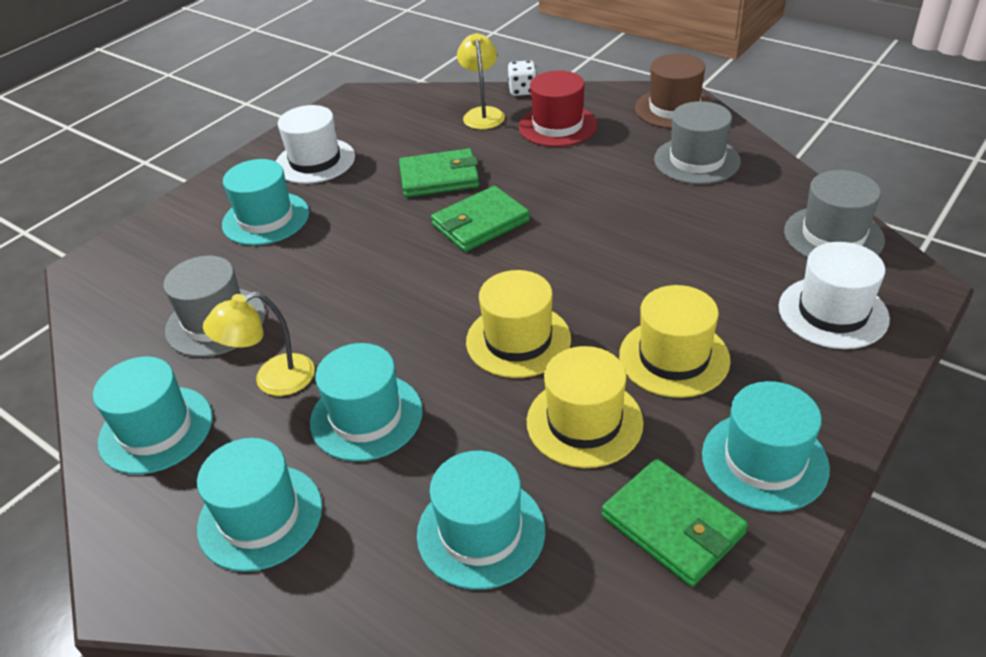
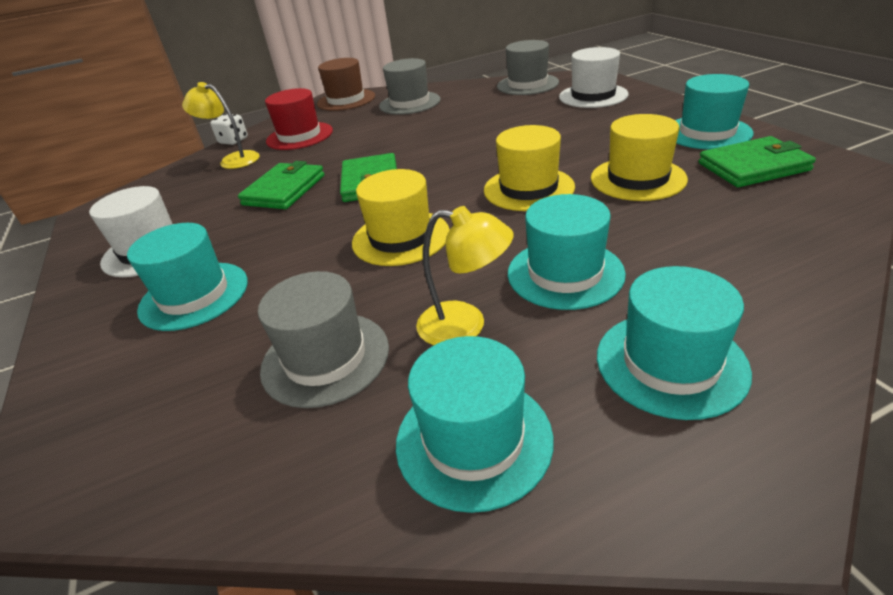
camera: 60 degrees left, 5 degrees down
yellow lamp [203,292,315,396] -> yellow lamp turned 75 degrees counterclockwise [416,206,514,345]
turquoise hat [417,451,545,590] -> none
yellow hat [619,285,730,398] -> yellow hat moved to [352,169,450,266]

